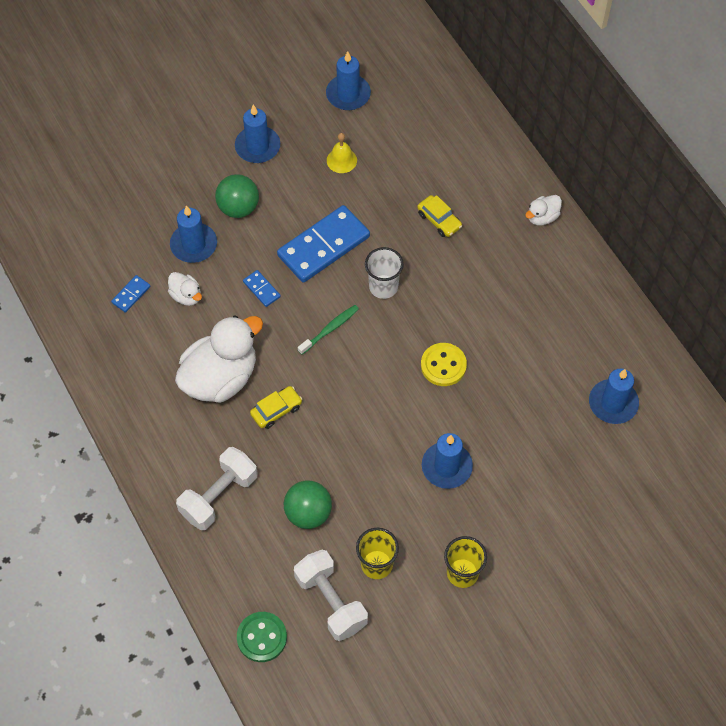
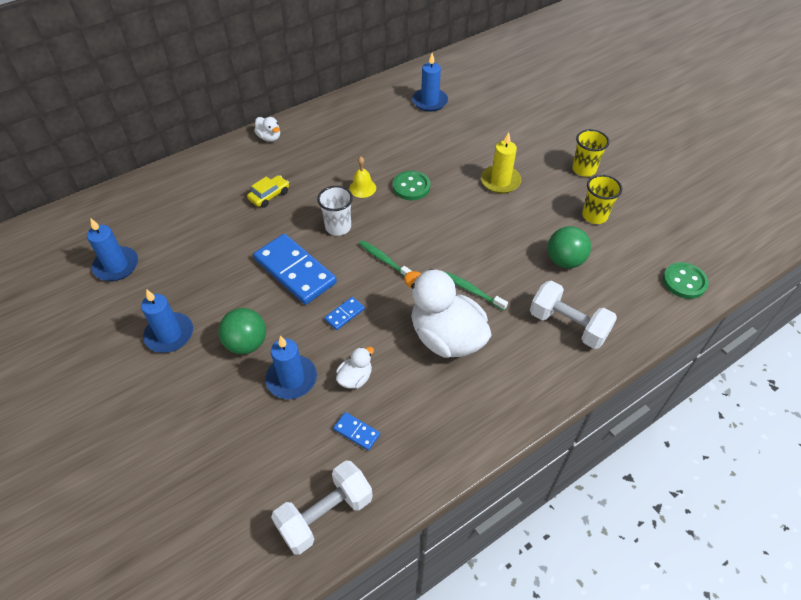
camera: 95 degrees left, 10 degrees down
yellow car [250,386,302,429] -> green toothbrush [445,272,508,310]
white dumbbell [294,550,368,641] -> white dumbbell moved to [271,460,373,555]
yellow bell [327,133,357,173] -> yellow bell moved to [349,157,376,198]
yellow button [421,343,467,386] -> green button [393,171,431,200]
blue candle [422,433,473,489] -> yellow candle [481,132,521,194]

